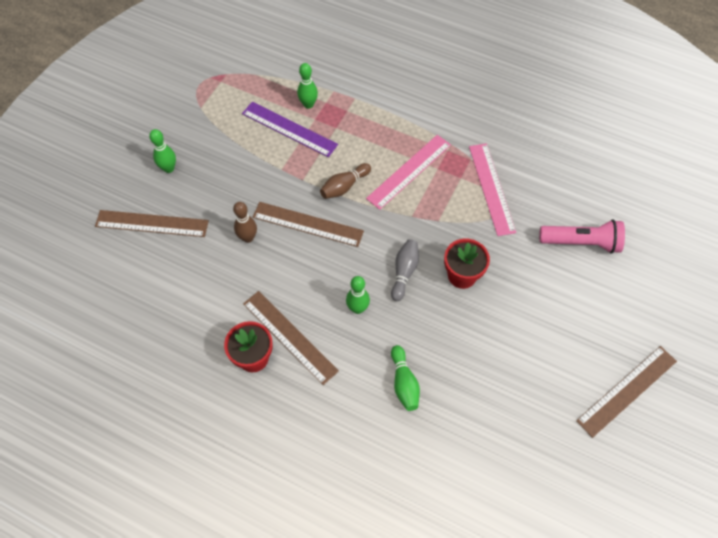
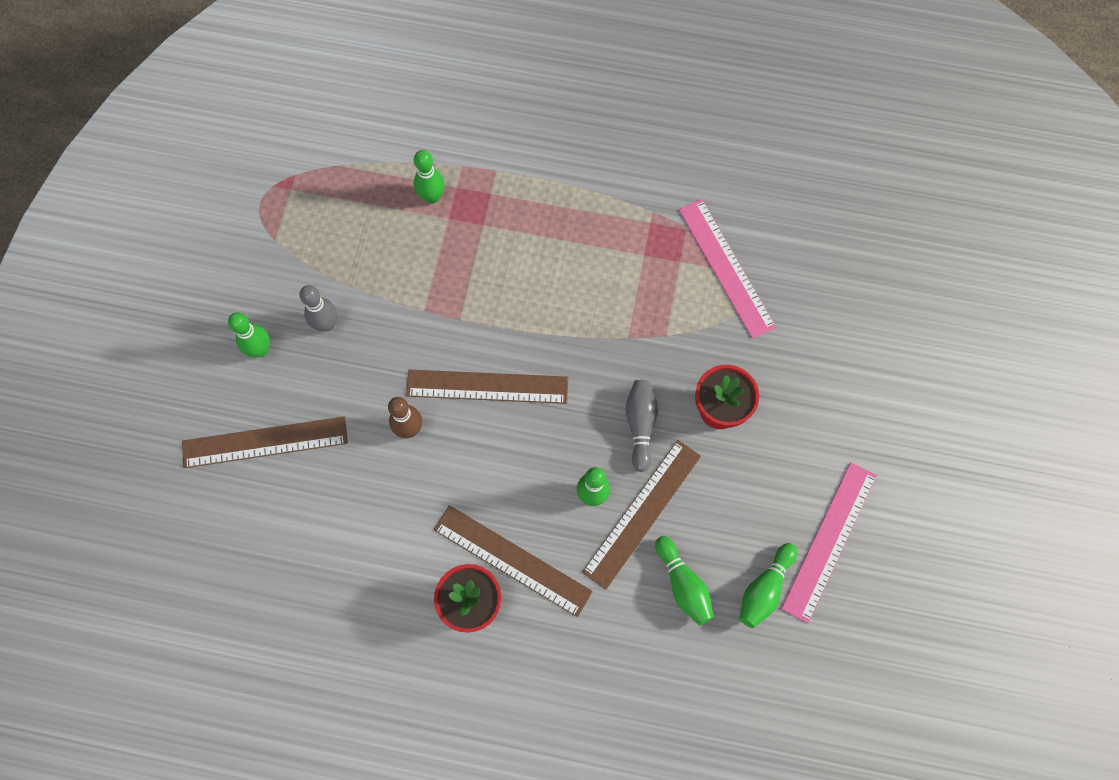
camera: 15 degrees left, 10 degrees up
purple ruler [242,102,338,157] -> none
brown bowling pin [320,163,371,199] -> none
pink ruler [366,135,451,210] -> pink ruler moved to [781,462,877,623]
pink flashlight [539,220,625,254] -> none
brown ruler [576,346,677,438] -> brown ruler moved to [582,440,701,590]
none -> grey bowling pin [300,285,337,332]
none -> green bowling pin [739,543,797,628]

